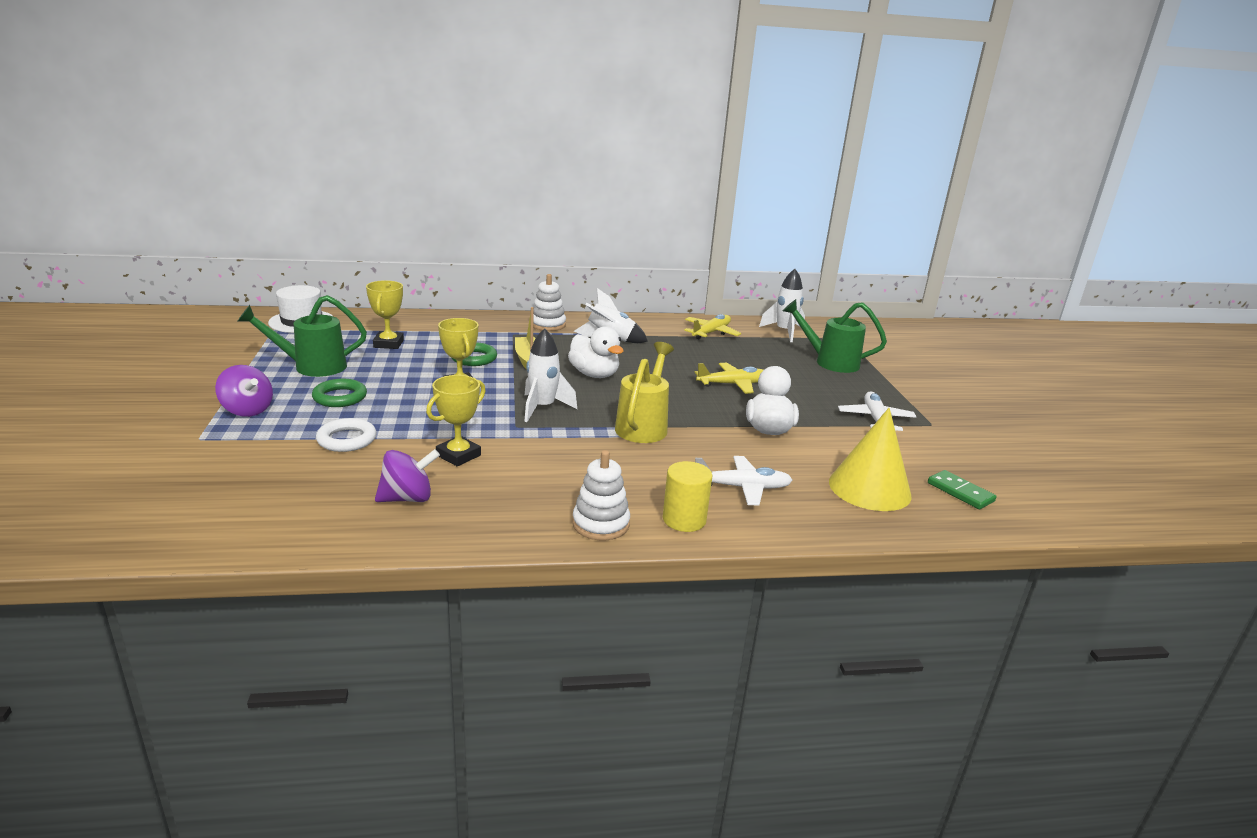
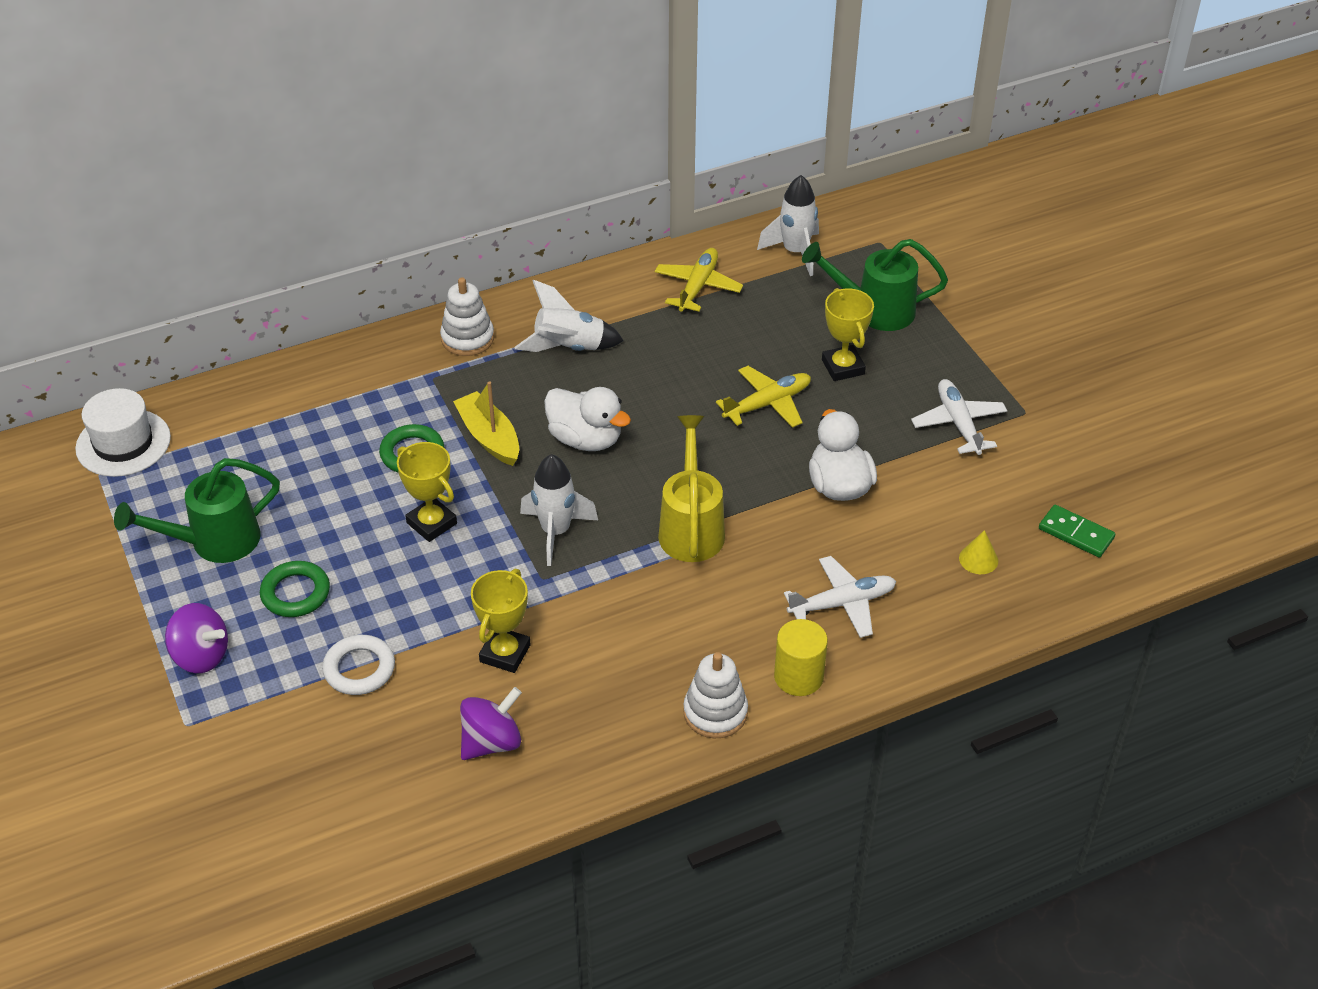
camera: 15 degrees left, 20 degrees up
yellow trophy [366,280,404,349] -> yellow trophy moved to [822,288,874,381]
yellow cone [829,408,912,511] -> yellow cone [959,530,998,574], size x0.42

